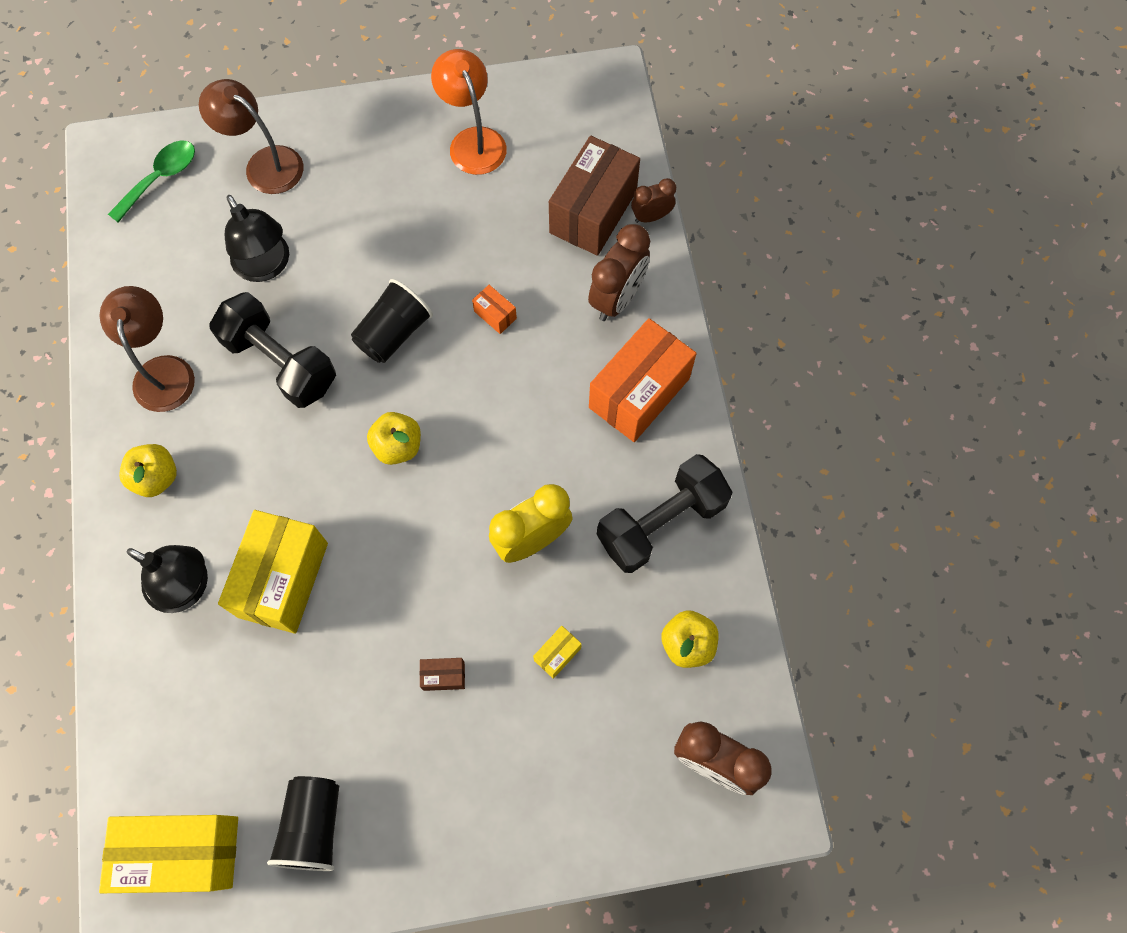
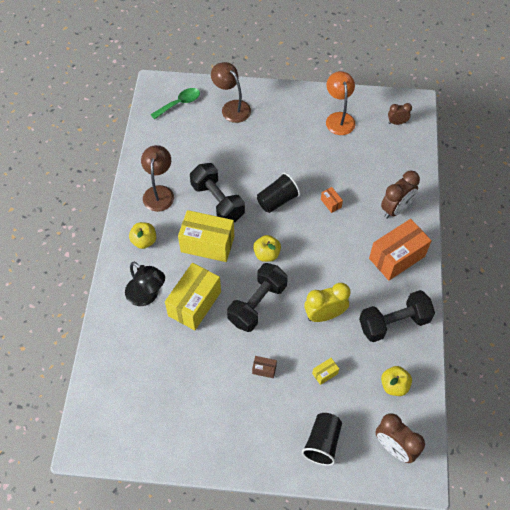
camera: 15 degrees right, 10 degrees down
yellow box [99,815,238,893] -> yellow box moved to [178,210,234,262]
black lamp [225,195,289,282] -> none
black cup [267,776,339,871] -> black cup moved to [302,413,342,466]
brown box [549,136,640,256] -> none
brown clock [631,178,676,223] -> brown clock moved to [388,103,412,125]
none -> black dumbbell [227,263,288,332]

